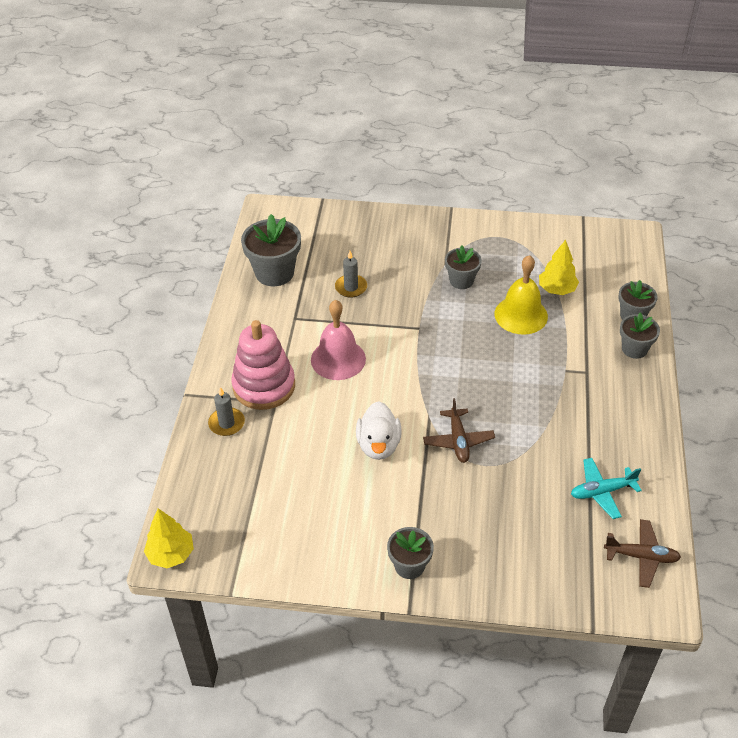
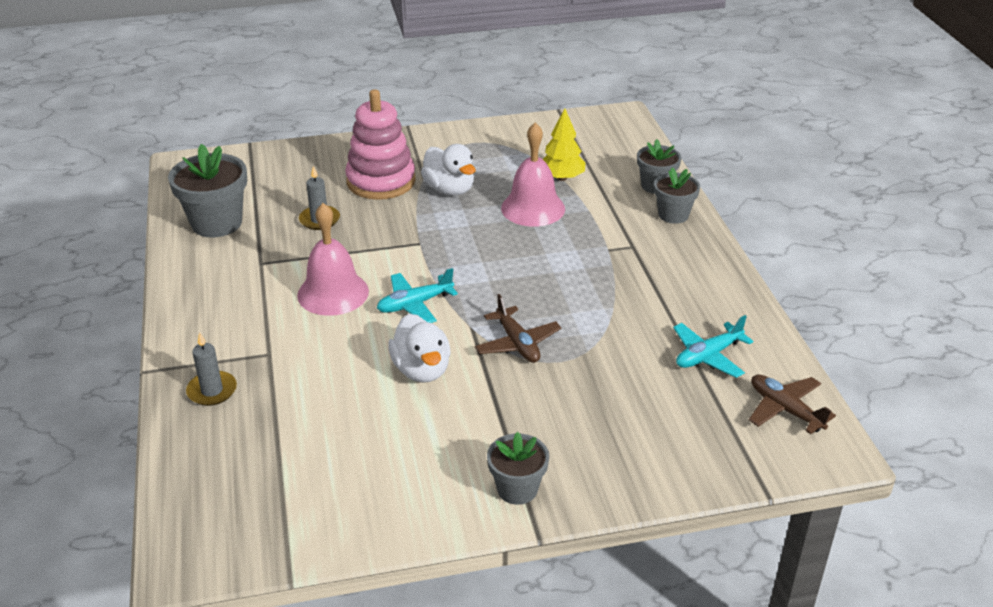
camera: 20 degrees left, 10 degrees down
yellow tree [144,508,194,568] -> none
pink stacking toy [231,320,295,410] -> pink stacking toy moved to [345,89,416,200]
grey flower pot [445,245,482,289] -> white duck [421,144,476,195]
yellow bell [495,255,548,335] -> pink bell [501,123,565,227]
brown plane [604,519,681,588] -> brown plane turned 120 degrees counterclockwise [749,375,836,434]
none -> turquoise plane [377,268,458,323]

